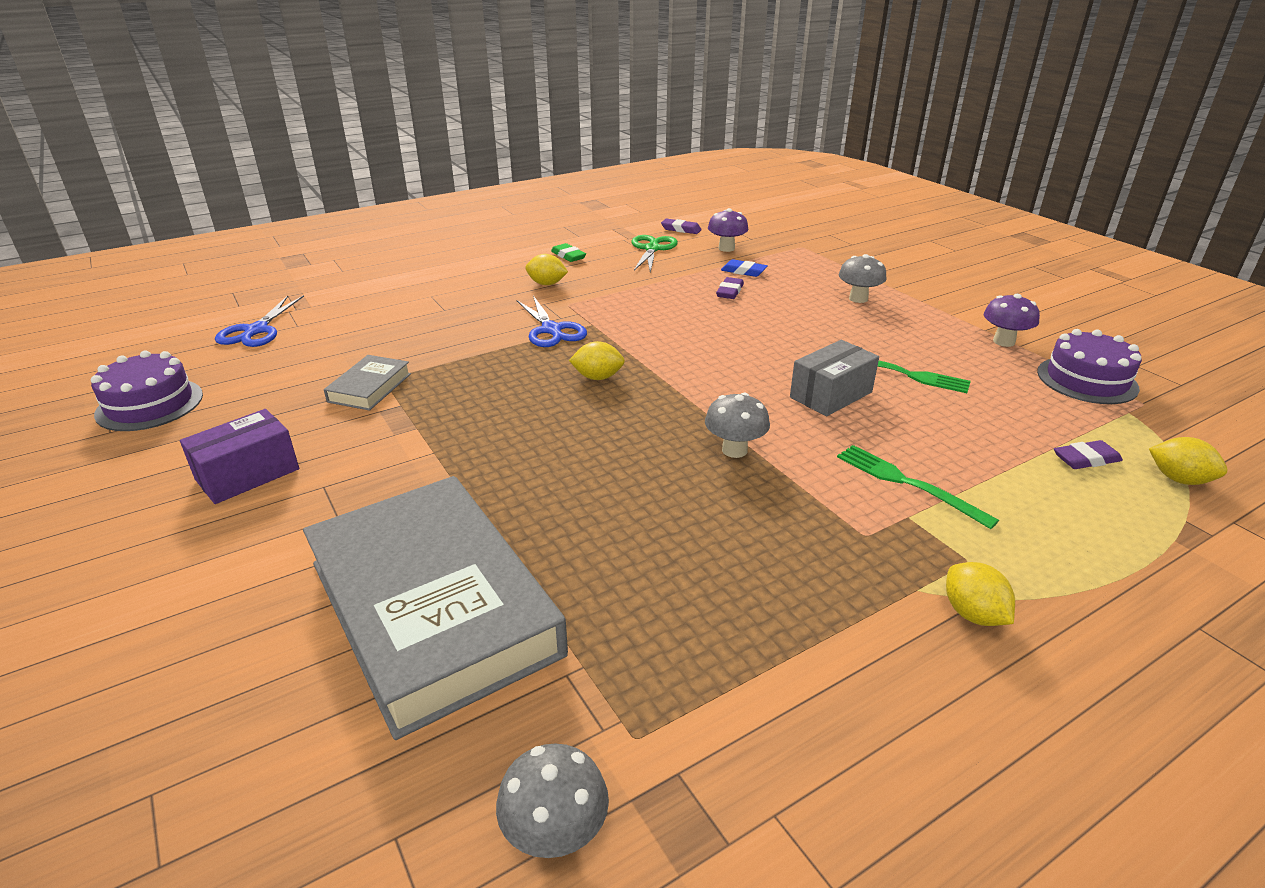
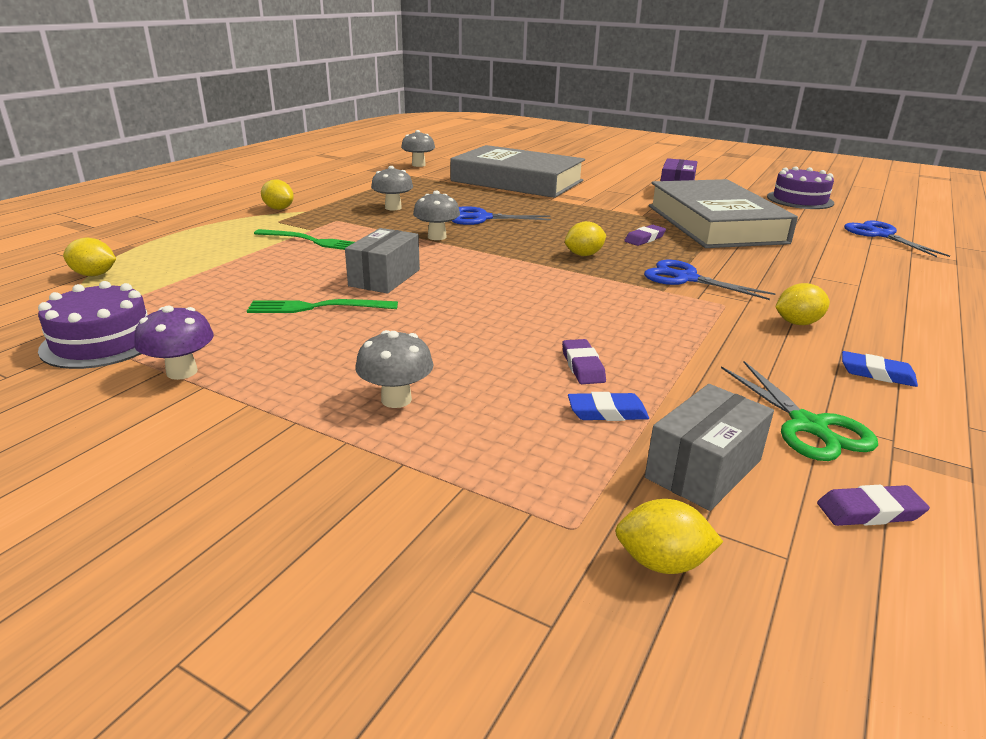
camera: 150 degrees right, 5 degrees down
grey book [324,355,411,411] -> grey book [648,179,798,248], size x2.37
green eraser [551,243,586,262] -> blue eraser [842,351,918,387]
purple mushroom [708,208,749,252] -> grey box [645,384,774,511]
purple eraser [1054,440,1123,469] -> purple eraser moved to [624,225,666,246]
none -> grey mushroom [371,166,413,210]
none -> blue scissors [452,206,551,225]
none -> yellow lemon [615,499,723,574]

